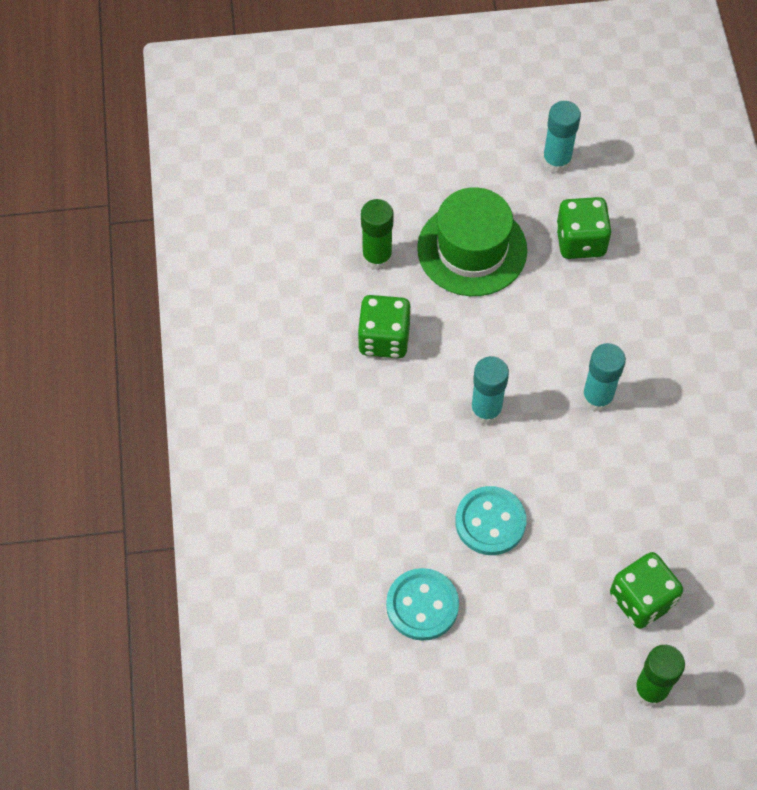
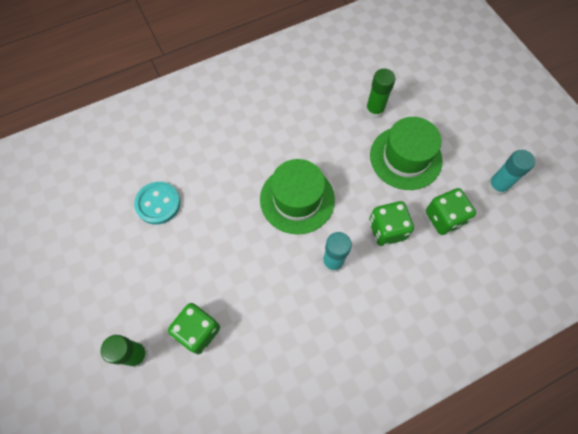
camera: 70 degrees right, 5 degrees up
green dice [357,295,411,358] -> green dice moved to [369,201,414,246]
turquoise button [455,486,527,555] -> none
turquoise glue stick [470,356,509,425] -> green hat [260,159,335,234]

